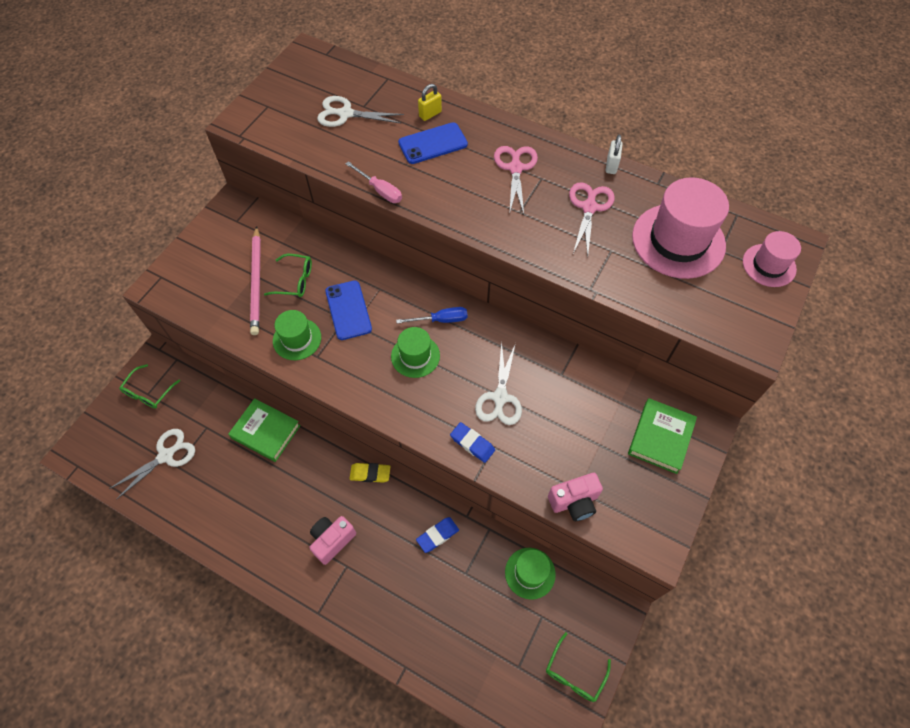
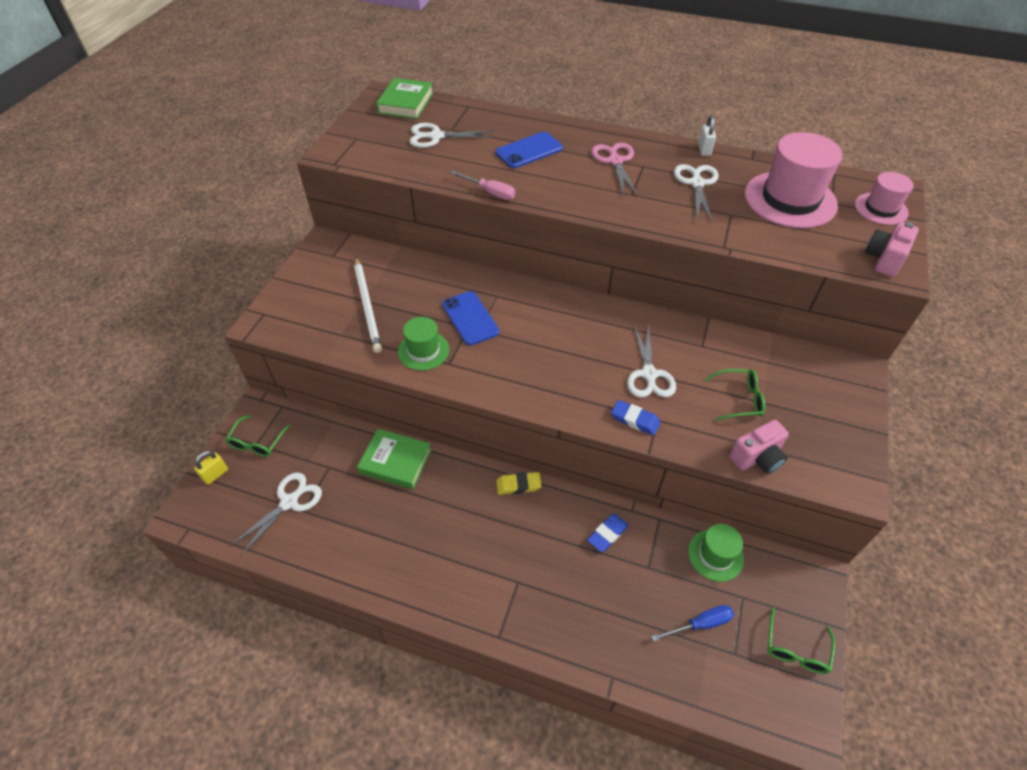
camera: 10 degrees left, 10 degrees down
pink pencil [250,226,261,335] -> white pencil [354,257,382,353]
green glasses [264,254,312,297] -> green glasses moved to [705,369,765,421]
pink camera [309,516,356,565] -> pink camera moved to [865,222,919,277]
green hat [391,327,440,378] -> none
blue screwdriver [396,307,468,324] -> blue screwdriver moved to [651,605,734,642]
yellow padlock [418,84,442,121] -> yellow padlock moved to [194,450,228,485]
pink scissors [569,182,615,256] -> white scissors [674,164,719,222]
green book [628,398,697,474] -> green book moved to [376,78,433,119]

